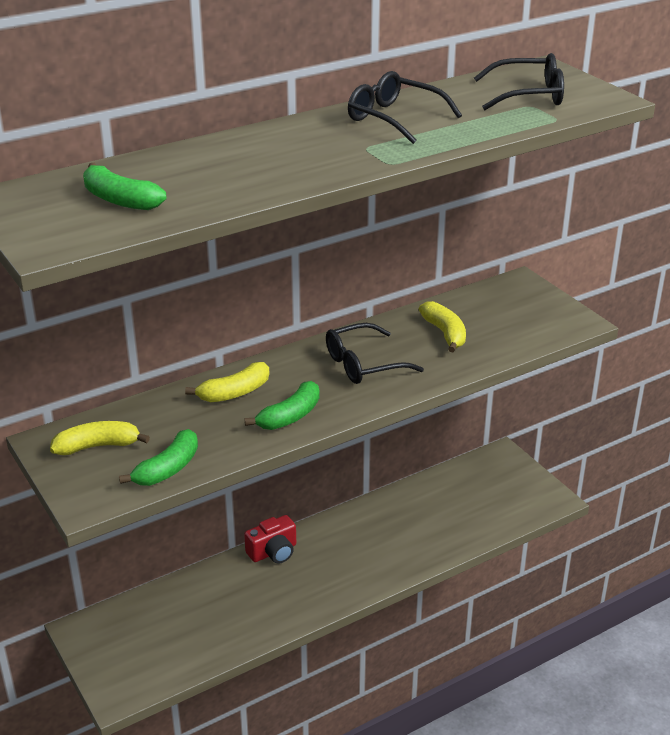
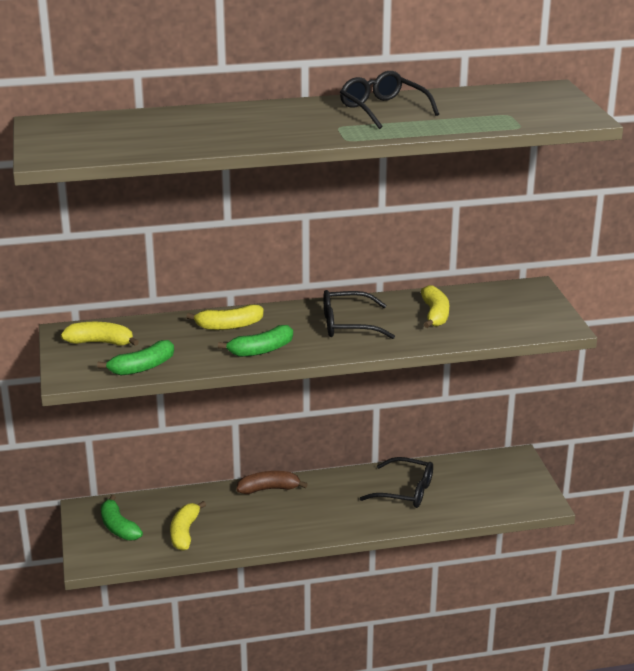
camera: 20 degrees right, 5 degrees down
green banana [83,163,166,210] -> green banana moved to [101,495,143,541]
red camera [244,515,296,564] -> brown banana [236,471,308,494]
black glasses [474,53,564,110] -> black glasses moved to [360,457,433,508]
none -> yellow banana [170,501,206,551]

